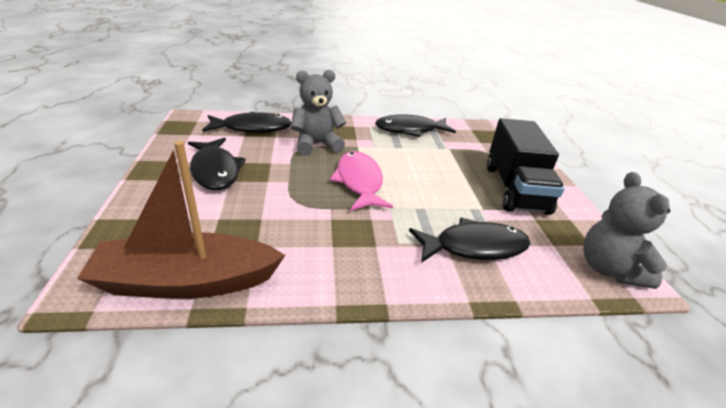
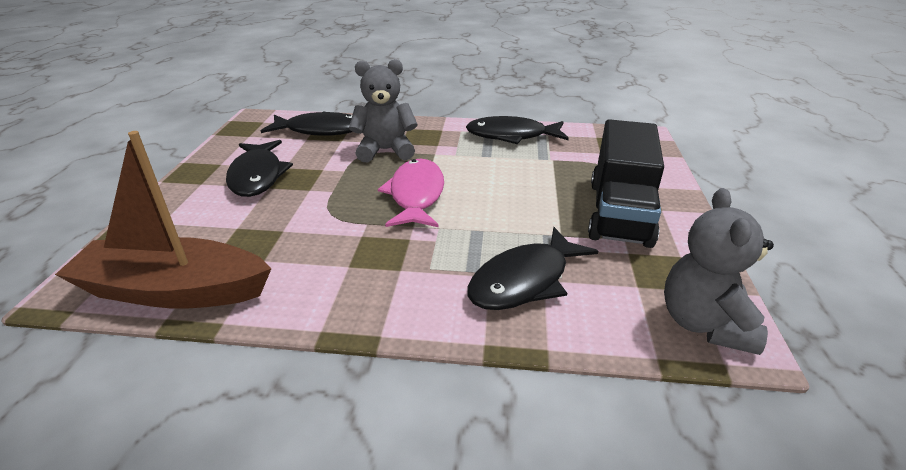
camera: 15 degrees right, 0 degrees up
black fish [409,218,531,263] -> black fish turned 135 degrees clockwise [467,227,598,310]

